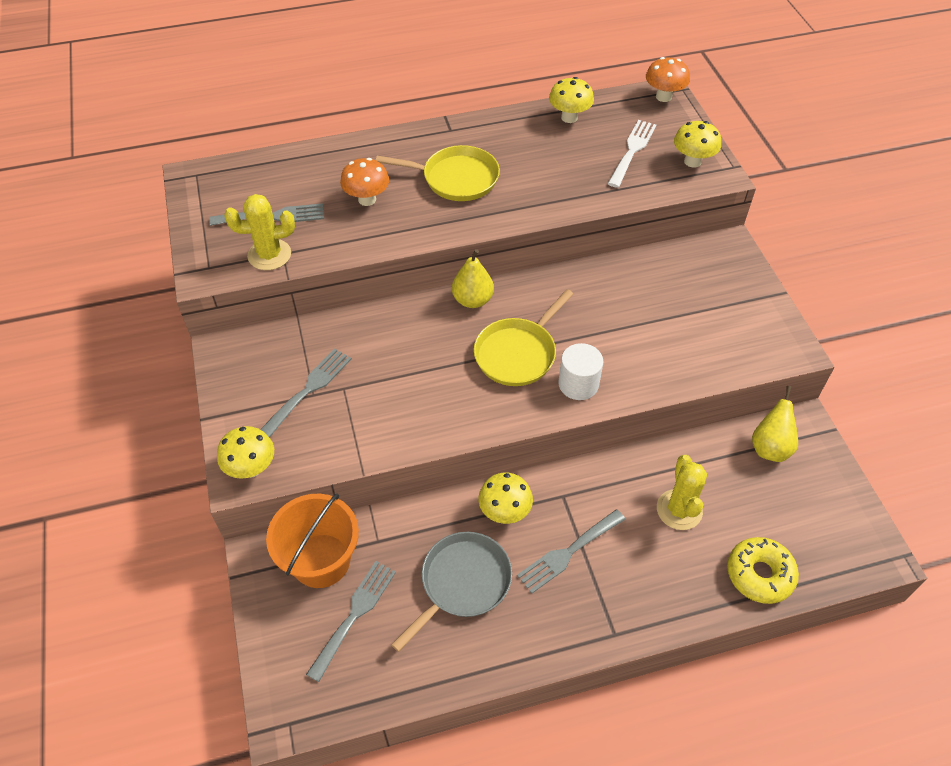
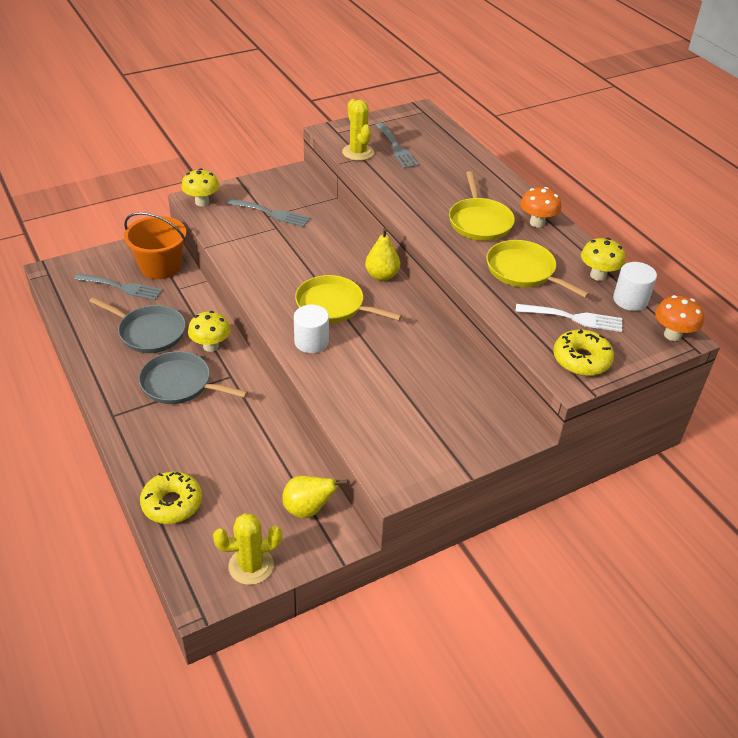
camera: 75 degrees right, 10 degrees down
orange mushroom [340,158,389,206] -> orange mushroom moved to [520,187,562,228]
grey fork [517,509,626,594] -> grey pan [139,351,248,404]
yellow cactus [657,455,707,530] -> yellow cactus moved to [213,513,282,585]
yellow mushroom [674,121,721,168] -> yellow donut [554,329,614,376]
none -> yellow pan [486,240,590,298]
none -> white cylinder [613,262,657,311]

